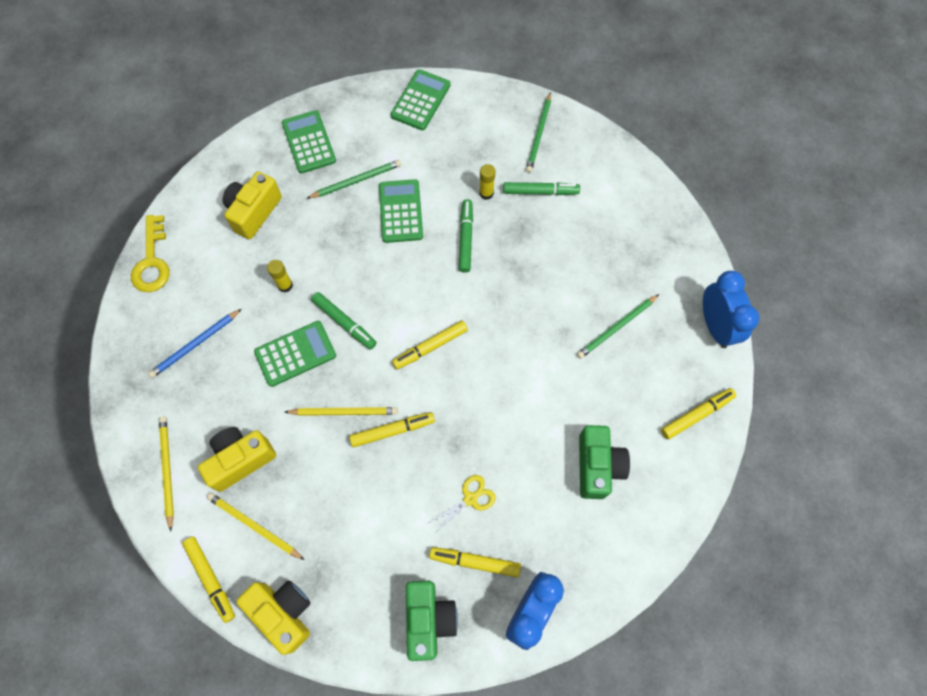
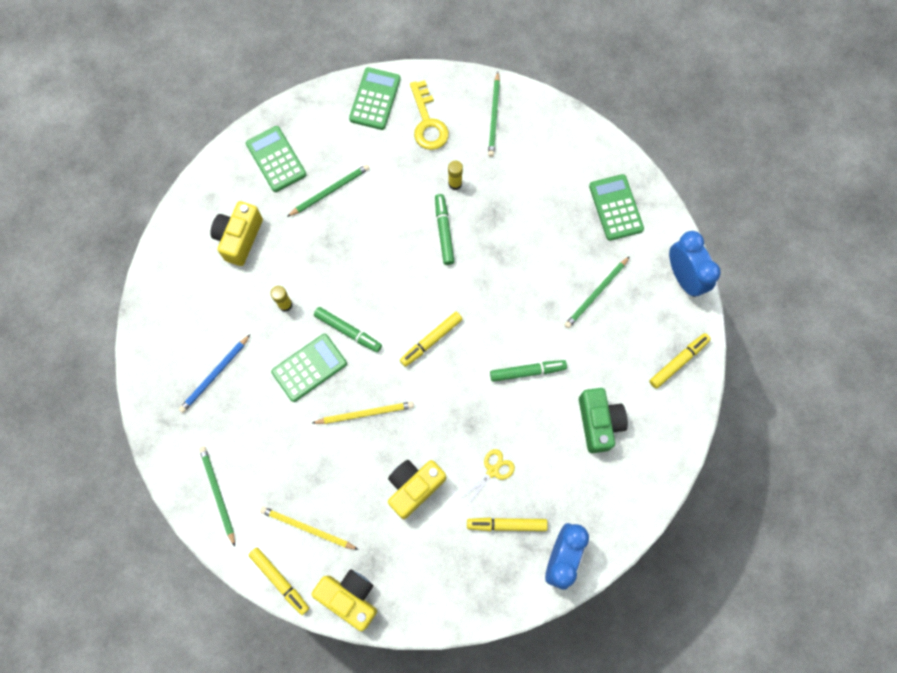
camera: 10 degrees left, 5 degrees up
yellow key [131,215,169,292] -> yellow key moved to [410,80,449,150]
yellow pencil [159,417,174,532] -> green pencil [199,446,235,547]
yellow camera [198,427,276,492] -> yellow camera moved to [388,460,446,519]
yellow marker [349,412,435,447] -> none
green calculator [379,179,423,243] -> green calculator moved to [589,174,644,241]
green camera [406,581,458,661] -> none
green marker [503,182,580,195] -> green marker moved to [490,360,567,382]

